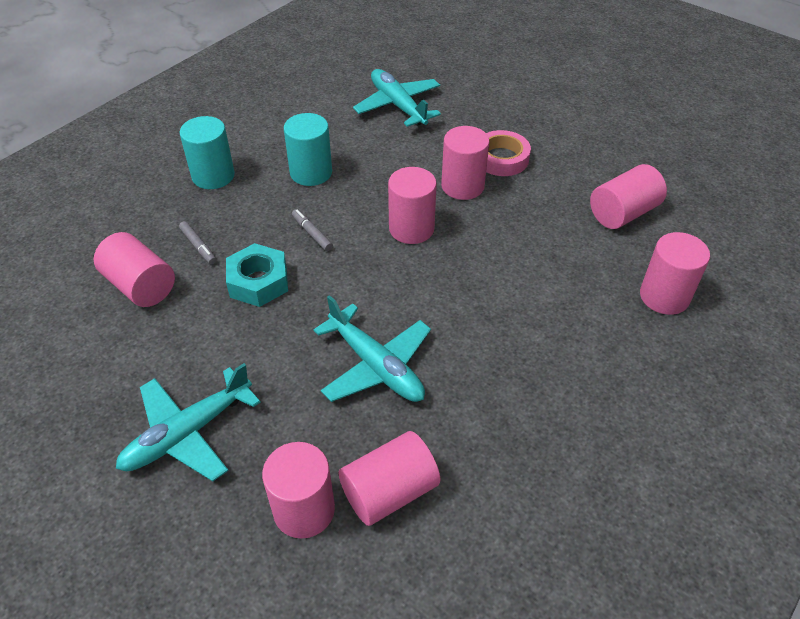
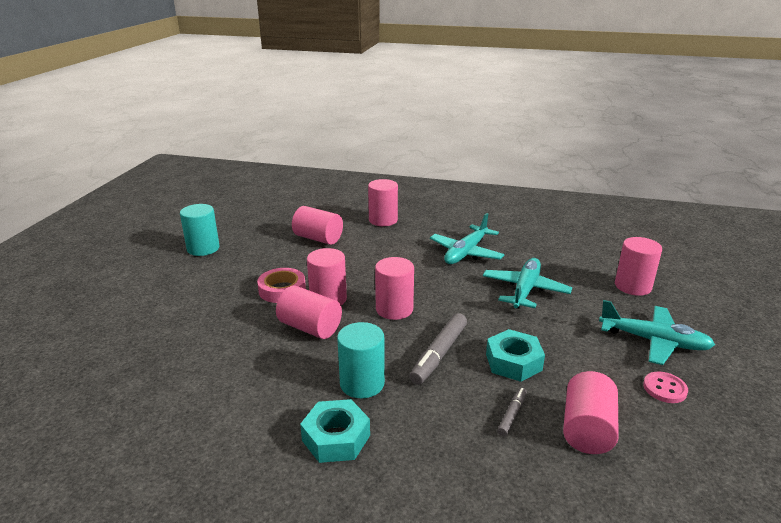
camera: 115 degrees left, 20 degrees down
turquoise cylinder [180,116,235,189] -> turquoise cylinder moved to [180,204,220,256]
grey marker [292,209,333,251] -> grey marker [410,313,467,385], size x1.87
pink cylinder [338,431,440,526] -> pink cylinder moved to [276,286,342,339]
turquoise plane [353,69,441,127] -> turquoise plane moved to [430,213,505,264]
none -> turquoise nut [300,399,370,463]
none -> pink button [643,372,688,403]

